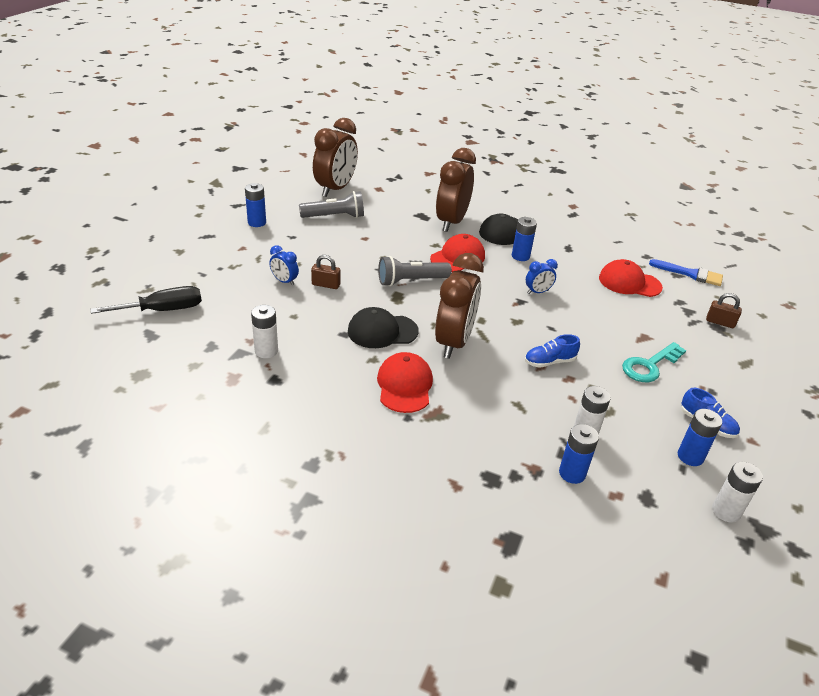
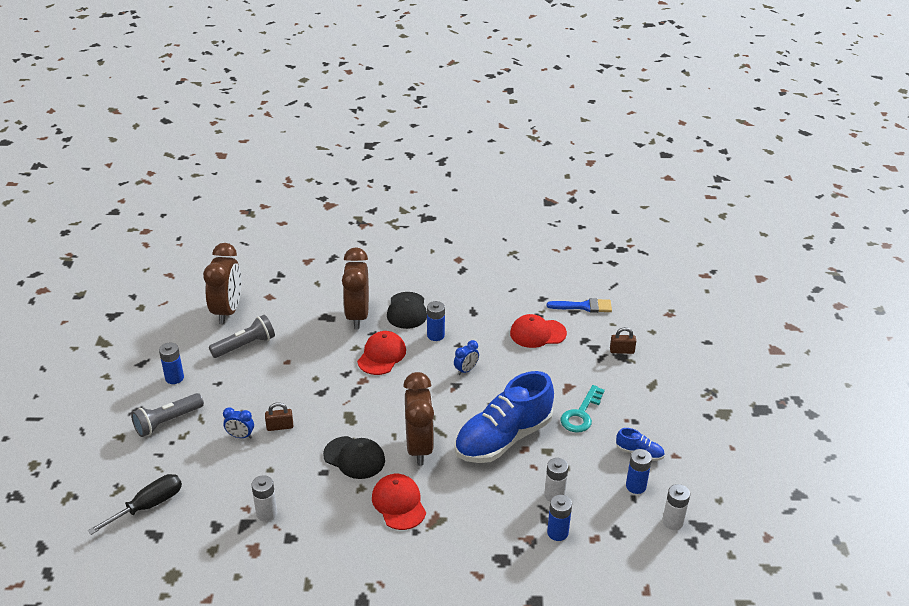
camera: 20 degrees left, 0 degrees up
black cap [348,307,419,348] -> black cap turned 120 degrees counterclockwise [323,436,385,479]
grey flashlight [378,256,452,286] -> grey flashlight moved to [131,393,204,437]
blue shoe [525,334,580,368] -> blue shoe [454,371,554,463], size x2.42

